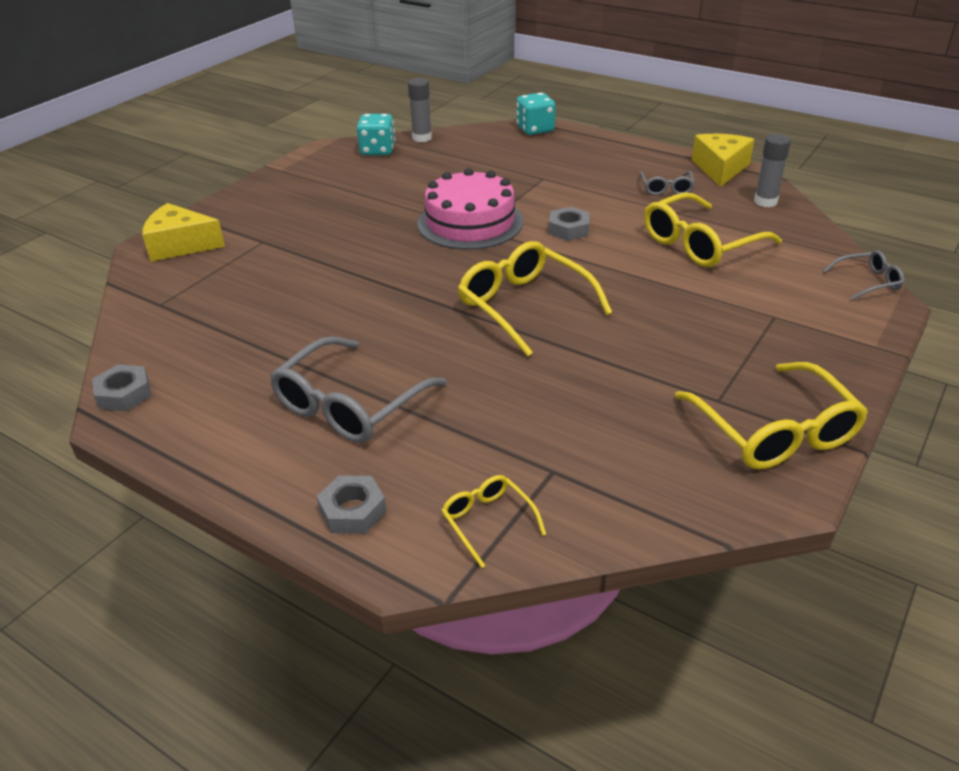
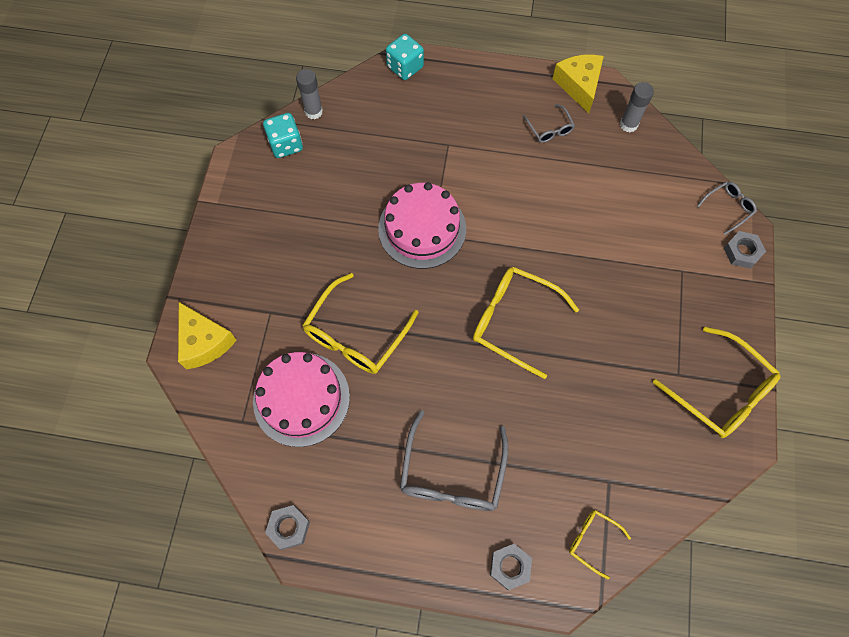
camera: 25 degrees left, 30 degrees up
yellow cheese [142,203,225,262] -> yellow cheese turned 105 degrees counterclockwise [178,302,237,369]
grey nut [549,207,590,241] -> grey nut moved to [724,231,766,268]
yellow glasses [644,192,782,267] -> yellow glasses moved to [302,273,419,374]
none -> pink cake [253,352,350,447]

